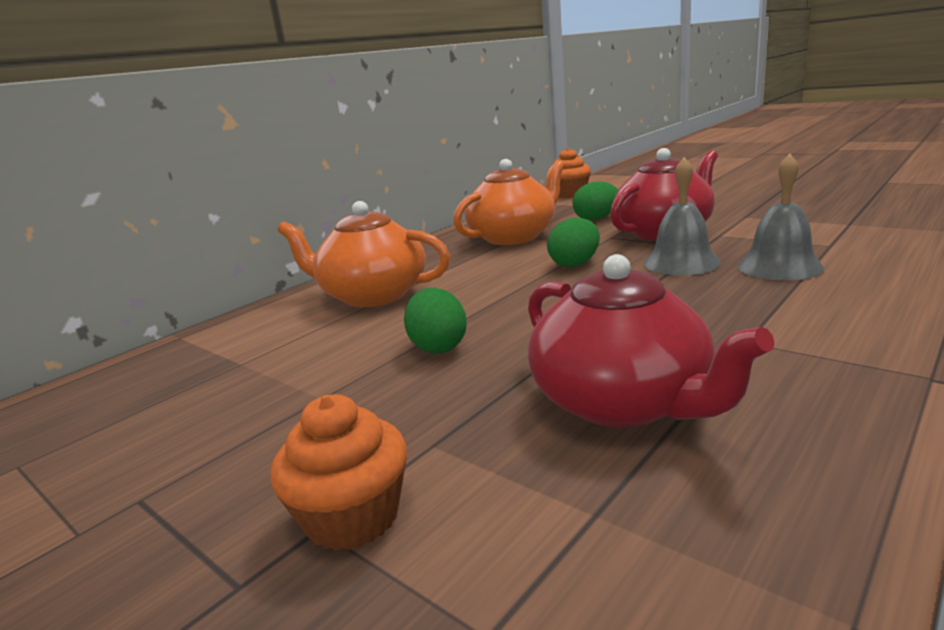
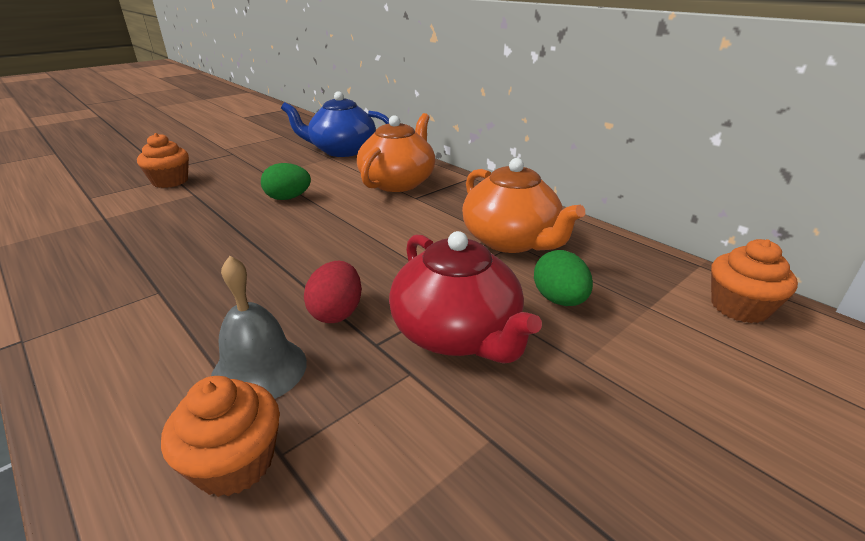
camera: 95 degrees right, 10 degrees up
red teapot [528,254,775,428] -> none
green egg [547,218,600,267] -> none
grey bell [644,157,721,275] -> red egg [304,261,362,323]
none -> orange cupcake [161,376,280,497]
none -> blue teapot [281,91,389,157]

